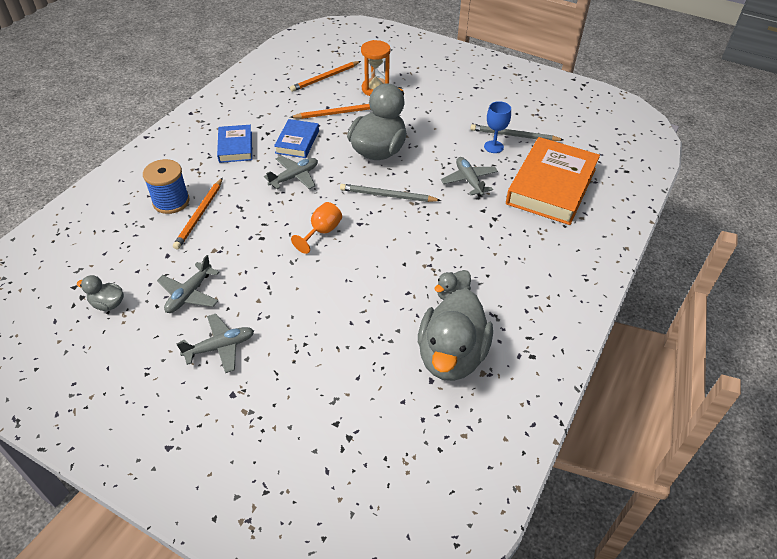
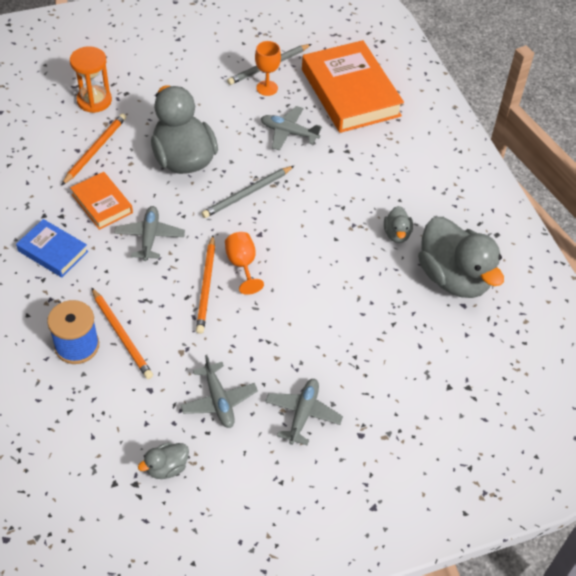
camera: 50 degrees left, 5 degrees up
blue book [274,119,319,158] -> orange book [70,172,133,230]
orange pencil [290,61,361,92] -> orange pencil moved to [196,235,215,334]
blue goblet [484,101,511,153] -> orange goblet [255,41,281,96]

